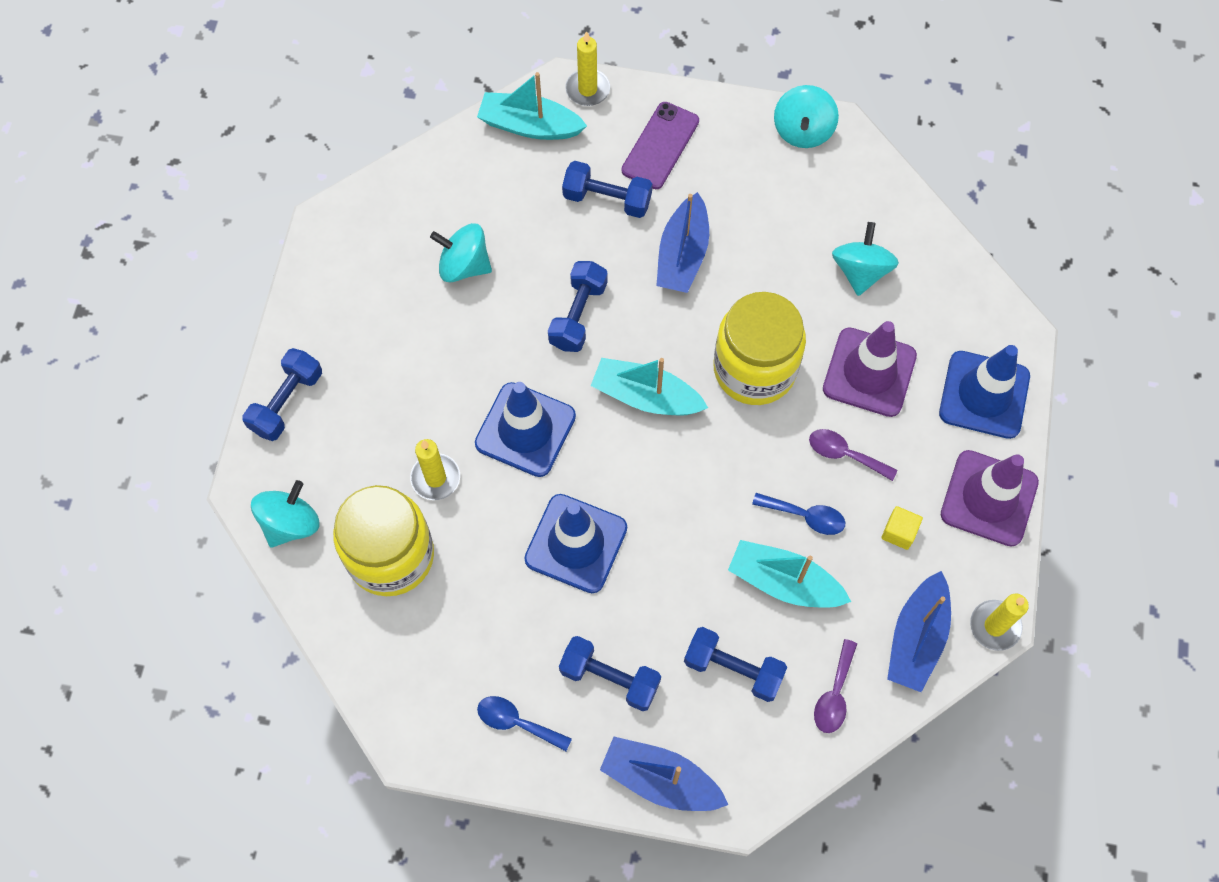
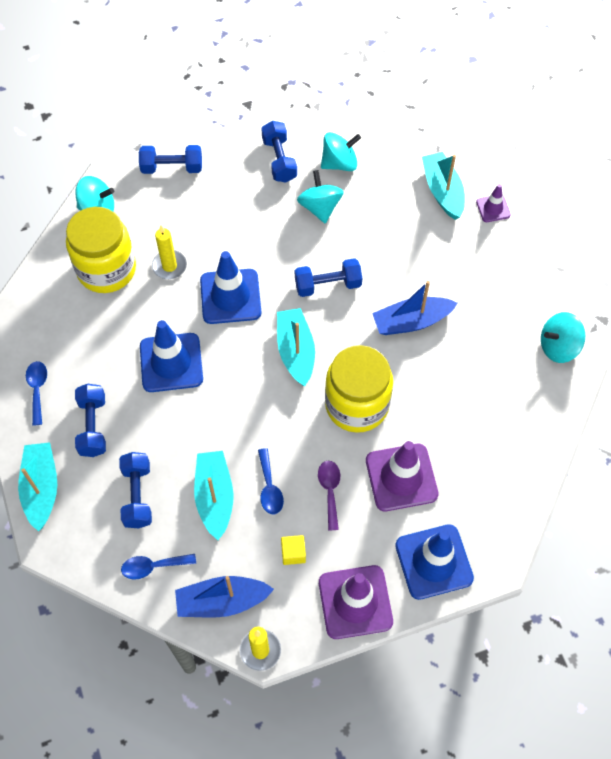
camera: 60 degrees right, 5 degrees down
blue dumbbell [562,161,652,218] -> blue dumbbell moved to [261,121,297,183]
yellow candle [565,31,610,106] -> purple traffic cone [476,184,511,222]
blue boat [600,737,728,811] -> turquoise boat [18,442,57,532]
purple phone [621,102,699,189] -> none
purple spoon [814,639,857,733] -> blue spoon [121,554,196,580]
turquoise spinning top [832,222,899,296] -> turquoise spinning top moved to [321,132,361,171]

